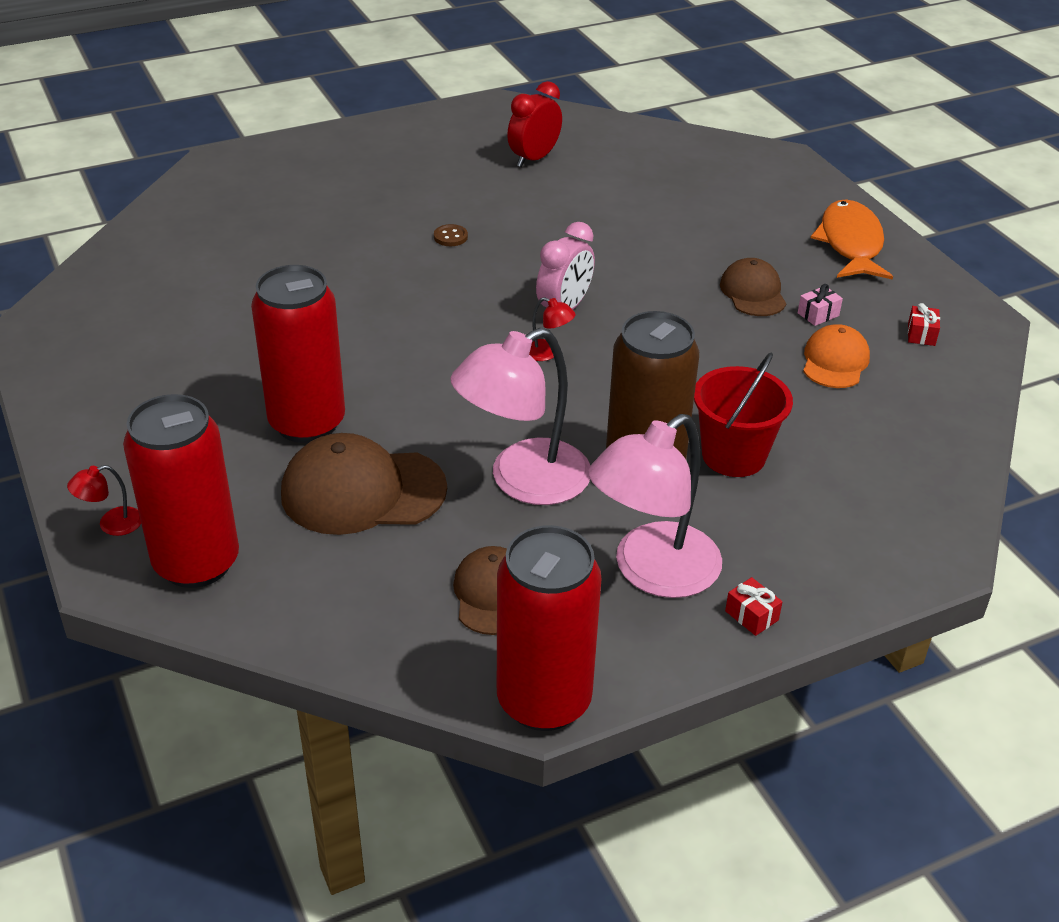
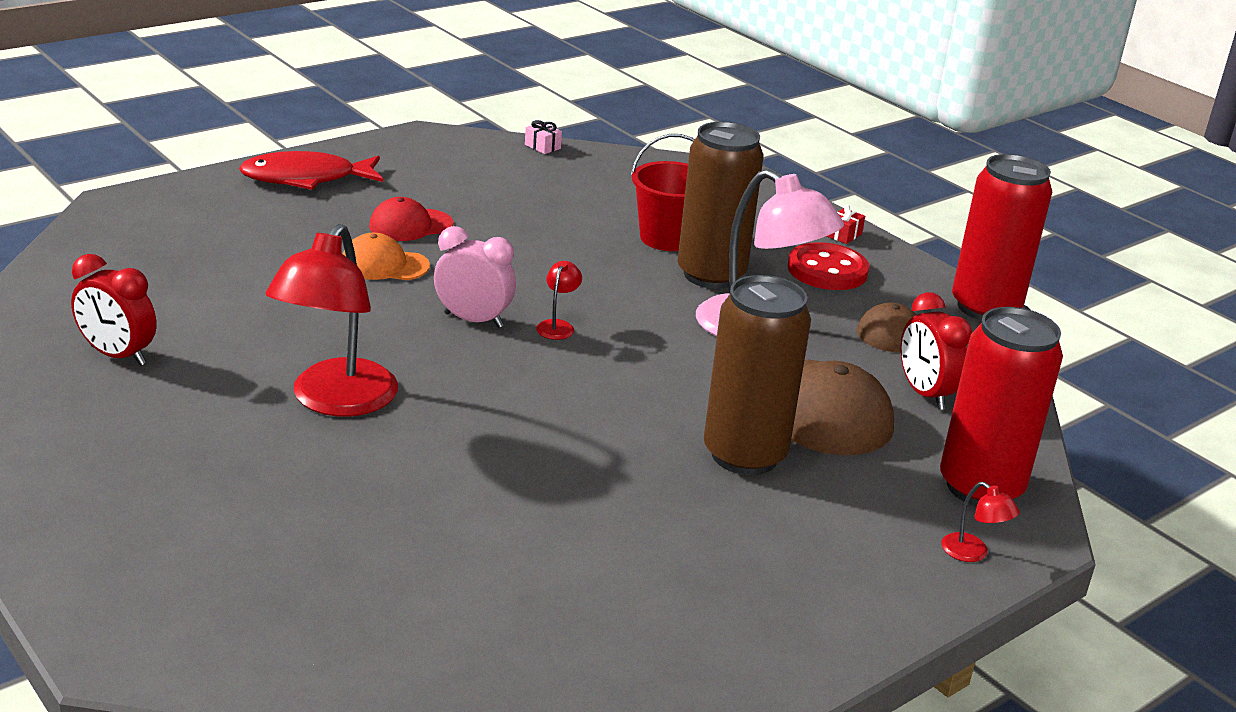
camera: 105 degrees left, 10 degrees down
red can [251,265,345,443] -> brown can [704,275,811,475]
brown button [434,224,468,246] -> red lamp [265,224,398,417]
pink lamp [588,414,722,598] -> red button [788,242,869,290]
brown cap [720,258,786,316] -> red cap [369,197,453,241]
pink gift [798,284,843,326] -> pink gift moved to [525,120,562,154]
orange cap [803,324,870,388] -> orange cap moved to [342,233,430,280]
orange fish [811,199,893,280] -> red fish [239,151,383,190]
red gift [908,303,940,346] -> none
none -> red clock [901,292,972,410]

